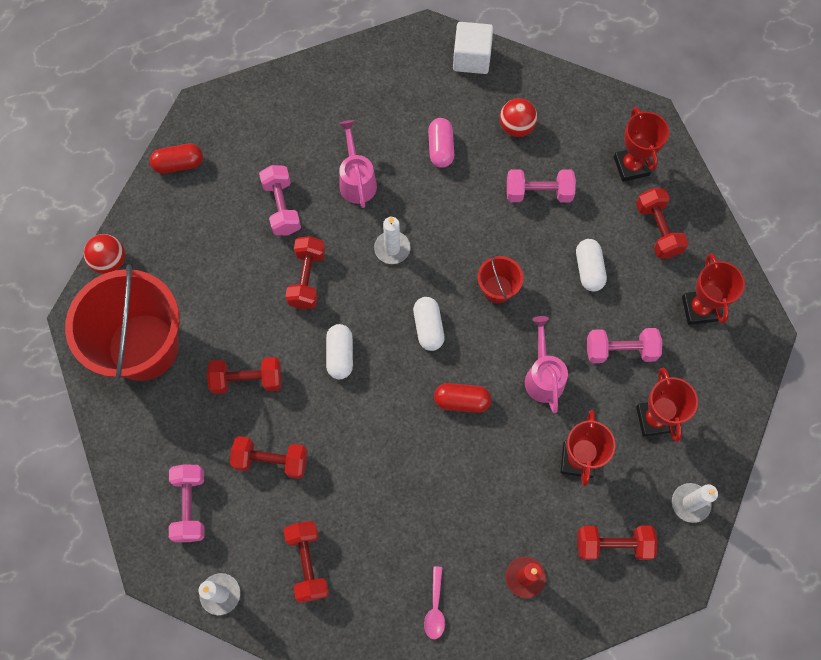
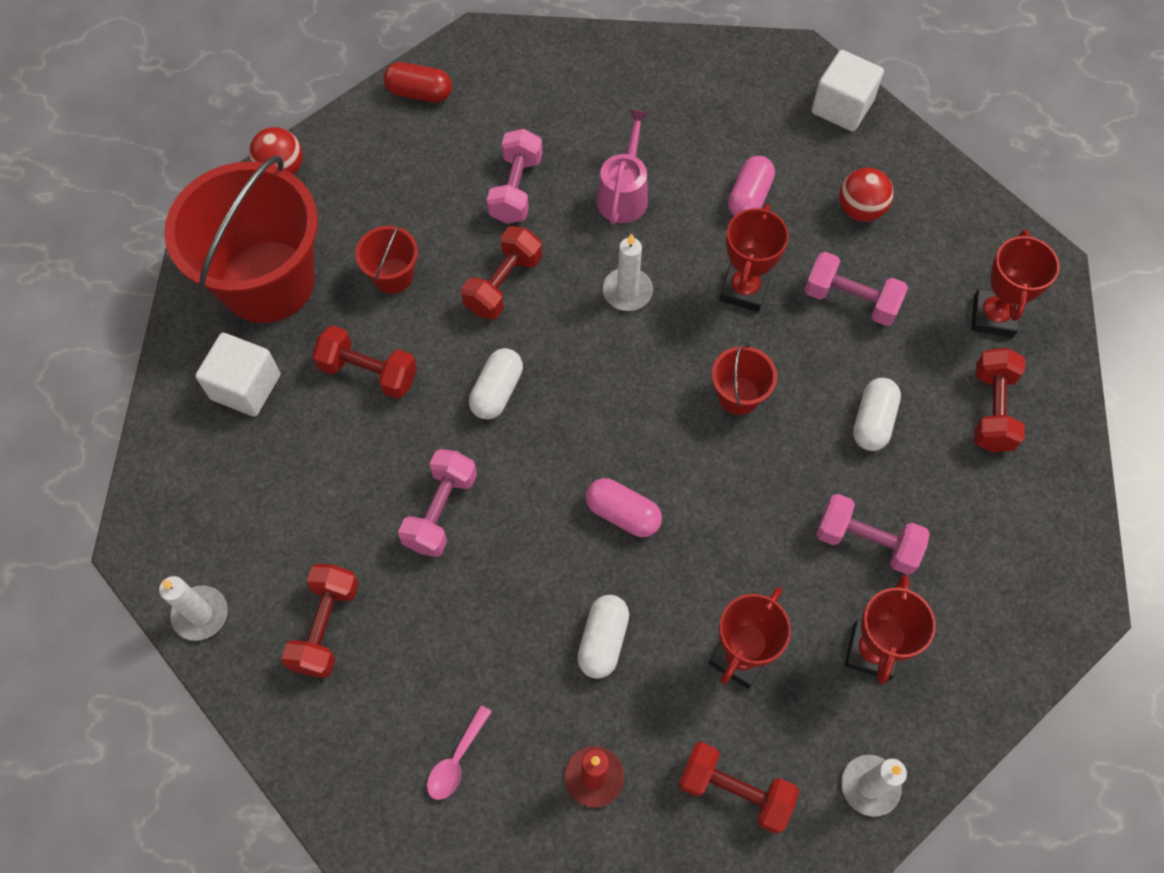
camera: 25 degrees right, 5 degrees down
pink dumbbell [169,464,204,542] -> pink dumbbell moved to [398,449,477,557]
red dumbbell [230,436,308,479] -> none
white capsule [413,297,445,351] -> white capsule moved to [577,595,629,679]
red capsule [434,383,491,413] -> pink capsule [586,478,662,537]
pink watering can [525,316,568,413] -> none
red trophy [682,253,745,325] -> red trophy moved to [719,204,789,312]
none -> white cube [195,333,280,417]
none -> red bucket [355,222,418,293]

